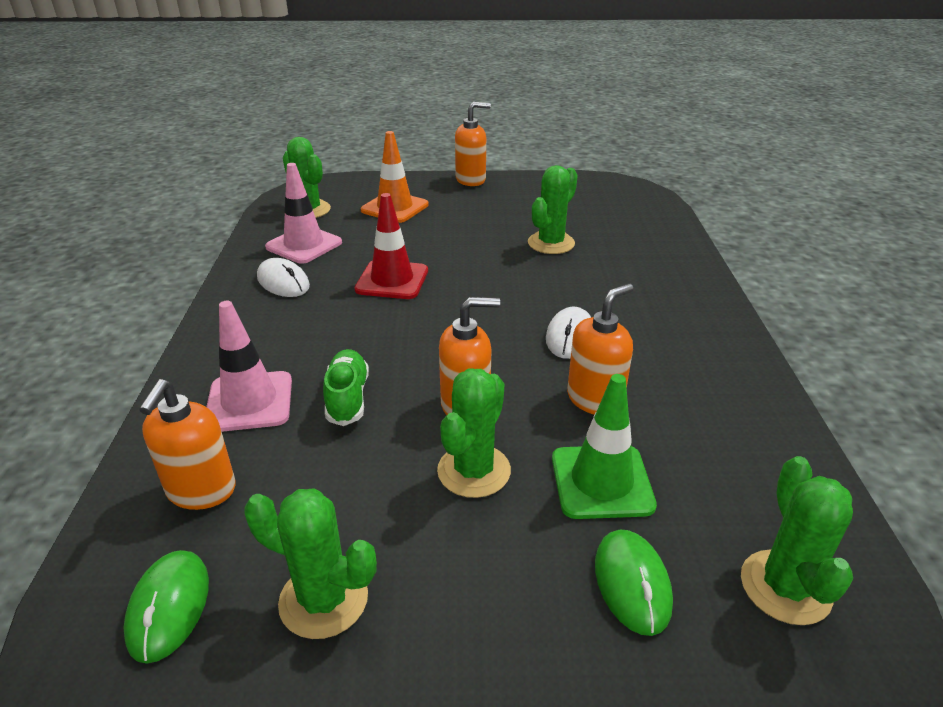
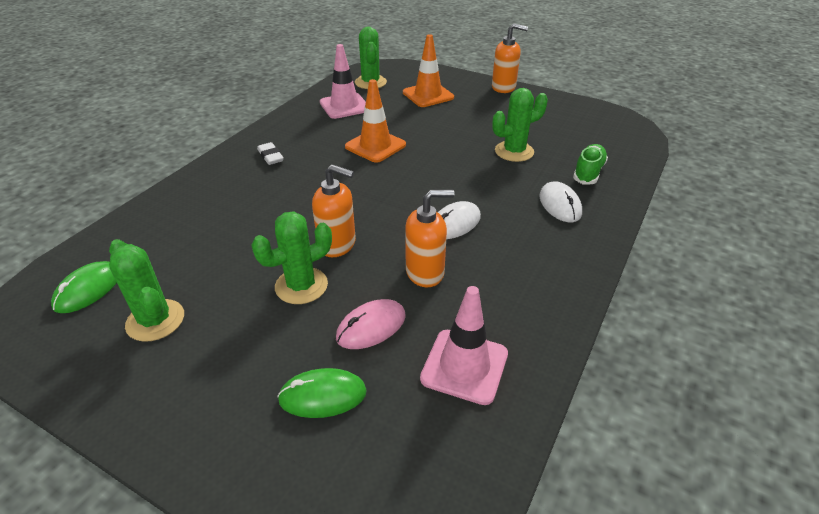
camera: 30 degrees right, 5 degrees up
orange soap dispenser [139,379,236,510] -> none
pink traffic cone [206,301,292,432] -> pink traffic cone moved to [420,286,508,405]
white mouse [257,258,310,297] -> white mouse moved to [540,181,582,222]
green shoe [323,349,369,426] -> green shoe moved to [573,144,608,185]
red traffic cone [355,193,428,299] -> orange traffic cone [345,79,406,163]
green traffic cone [552,374,657,519] -> pink mouse [336,299,406,349]
green mouse [595,530,673,636] -> green mouse turned 60 degrees clockwise [277,368,367,418]
green cactus [741,456,853,625] -> none
none -> white eraser [257,142,284,165]

